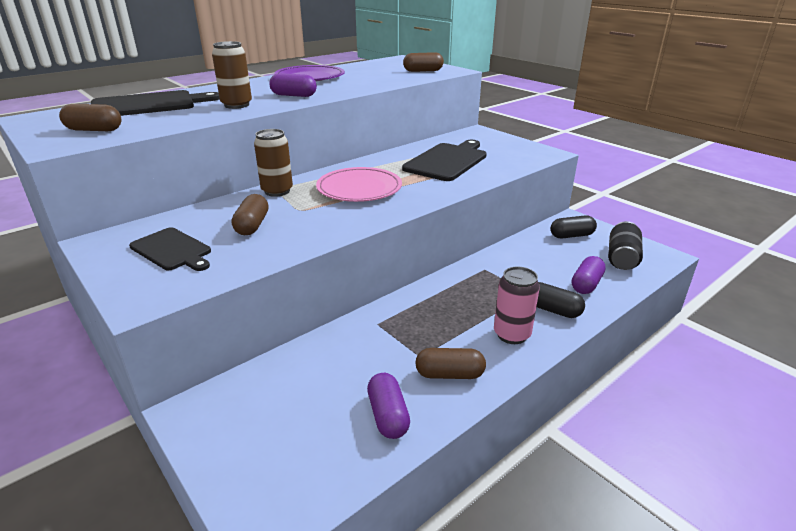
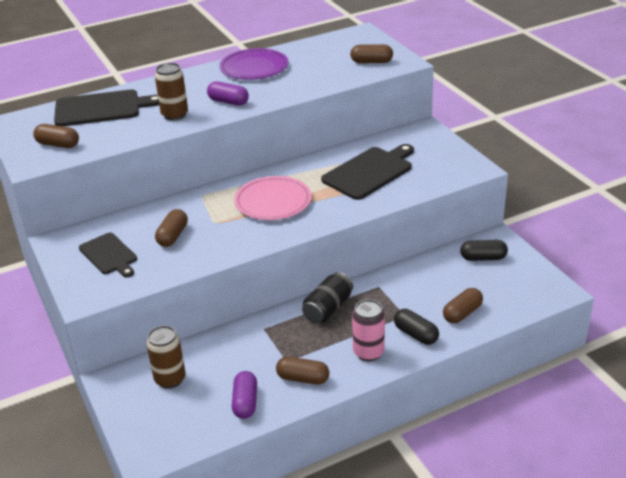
camera: 15 degrees right, 5 degrees up
brown can [254,129,293,197] -> brown can moved to [146,326,186,389]
purple capsule [572,256,606,294] -> brown capsule [443,288,483,323]
black can [608,221,643,270] -> black can moved to [302,272,353,323]

